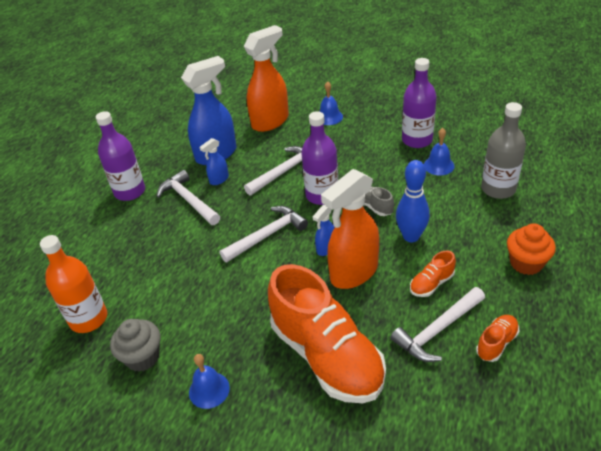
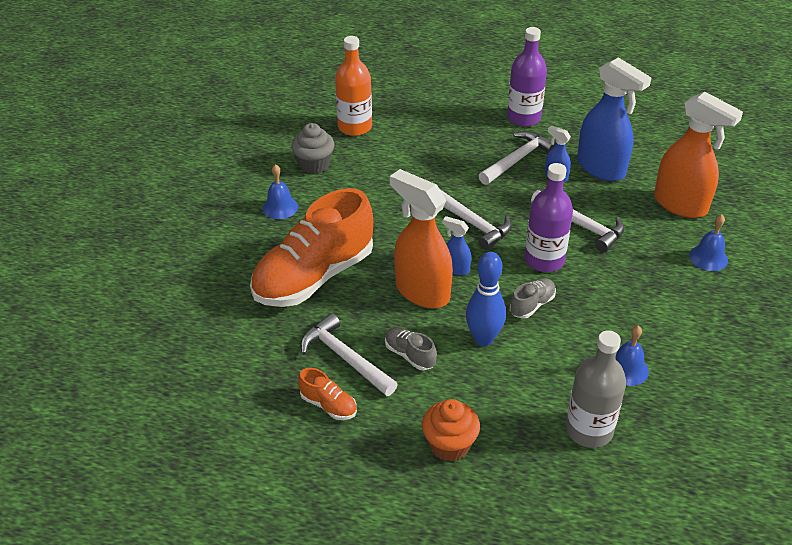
camera: 80 degrees right, 0 degrees up
purple bottle [402,58,437,148] -> none
orange shoe [410,250,456,297] -> grey shoe [385,327,437,370]

